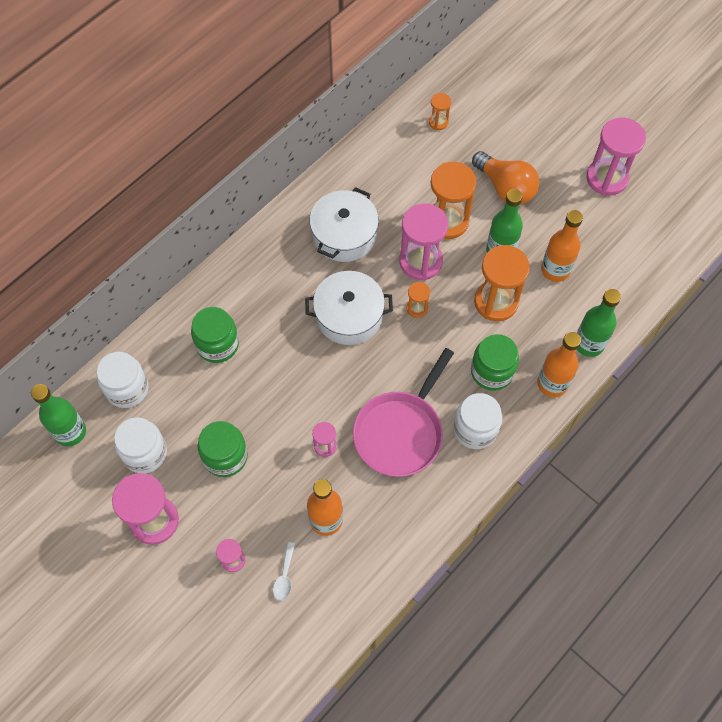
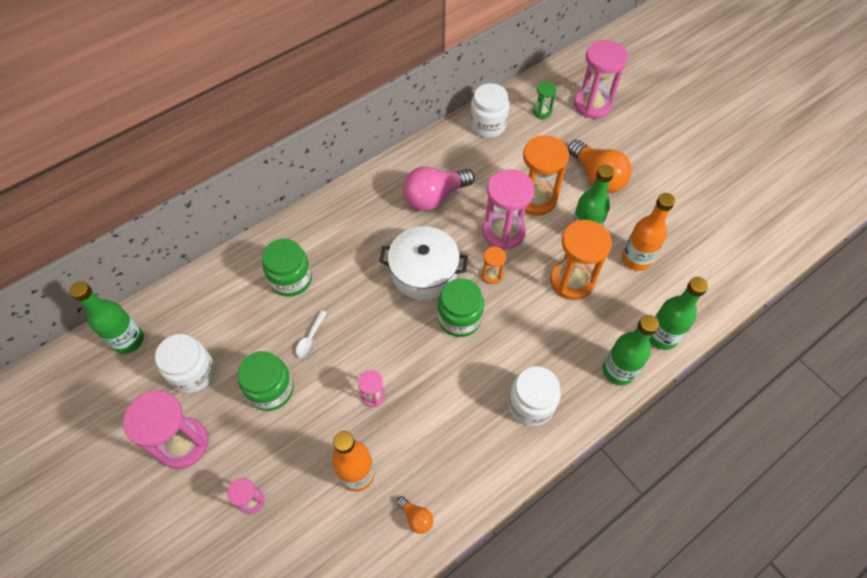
camera: 10 degrees right, 5 degrees down
white jar [97,352,149,408] -> white jar moved to [470,83,509,138]
white spoon [273,542,295,601] -> white spoon moved to [296,310,327,358]
white pot [310,187,379,262] -> pink light bulb [403,167,475,211]
pink pan [353,348,454,477] -> none
orange hourglass [429,93,451,130] -> green hourglass [533,82,557,119]
green jar [471,334,519,391] -> green jar moved to [438,278,484,337]
orange bottle [537,332,581,397] -> green bottle [603,315,659,385]
pink hourglass [586,117,646,196] -> pink hourglass moved to [574,40,628,119]
none -> orange light bulb [397,496,433,534]

